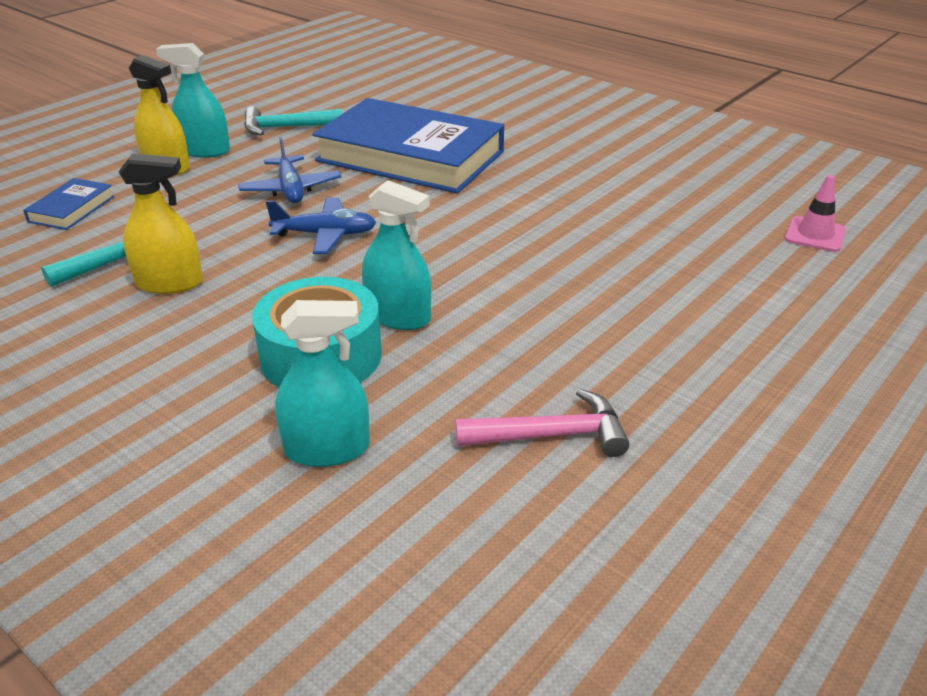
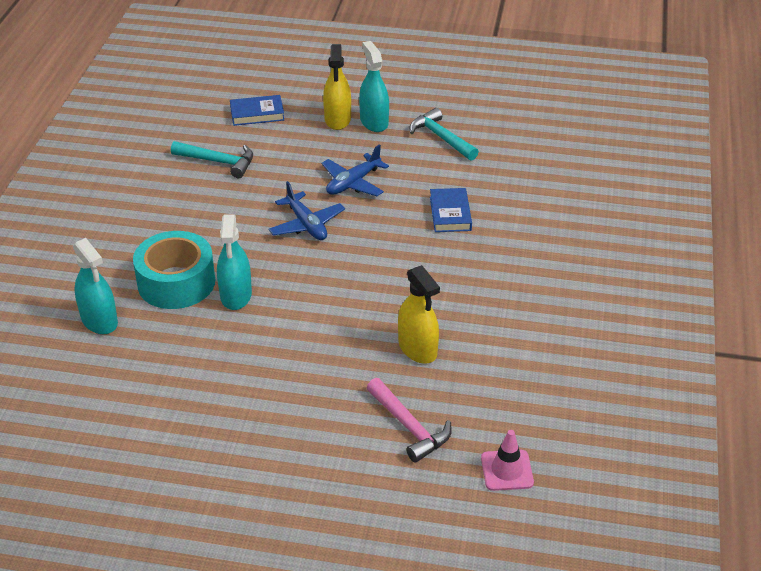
camera: 60 degrees right, 5 degrees up
yellow spray bottle [119,153,203,294] -> yellow spray bottle moved to [398,265,440,364]
blue book [312,98,504,194] -> blue book [430,188,472,232], size x0.42
pink hammer [455,389,630,457] -> pink hammer moved to [367,378,452,463]

